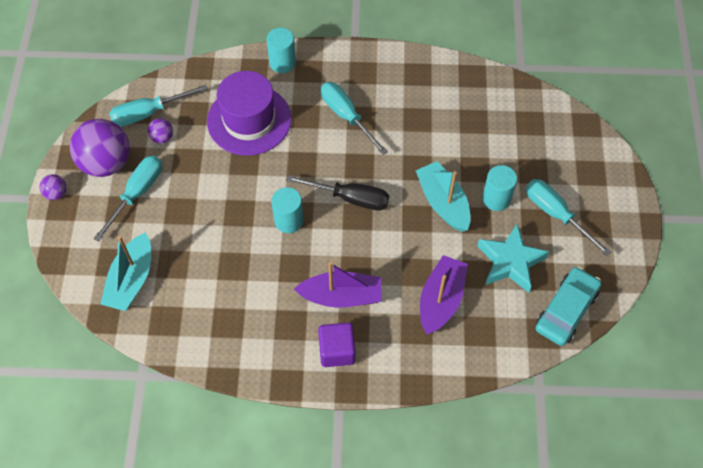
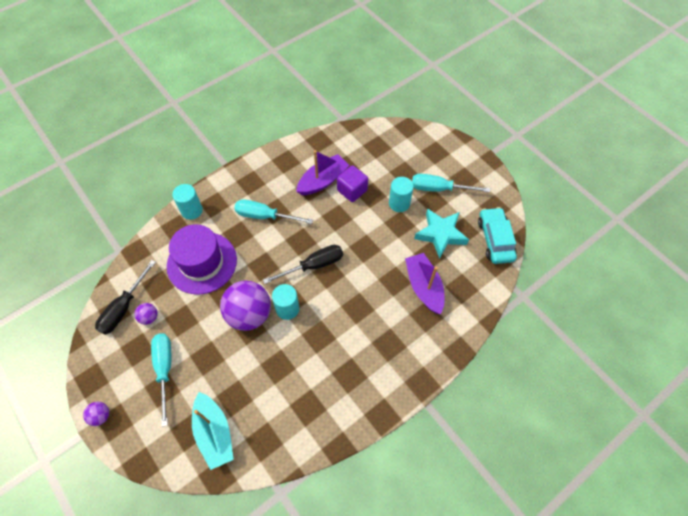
camera: 40 degrees left, 0 degrees up
purple ball [70,119,130,177] -> purple ball moved to [220,280,271,331]
turquoise screwdriver [109,84,208,127] -> black screwdriver [95,260,156,335]
purple boat [294,262,382,308] -> purple boat moved to [296,150,349,195]
purple cube [318,323,356,367] -> purple cube moved to [337,165,368,202]
turquoise boat [416,161,471,232] -> none

